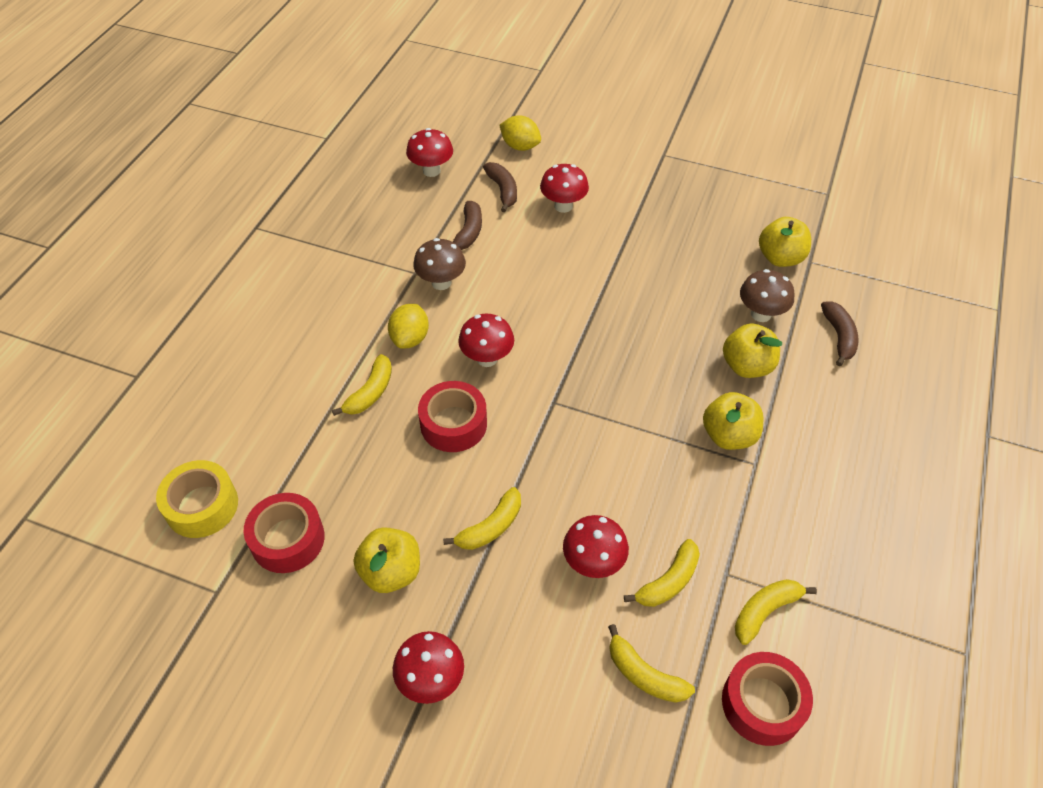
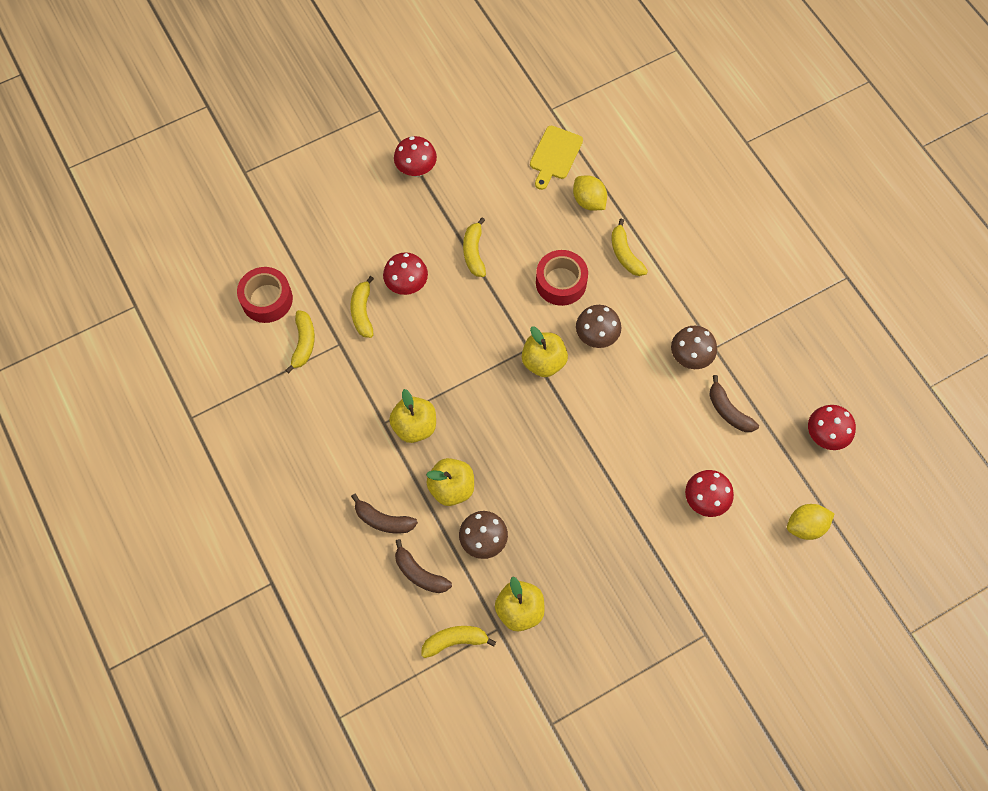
camera: 130 degrees right, 15 degrees up
yellow tape [156,460,238,538] -> none
red tape [244,493,325,573] -> yellow cutting board [530,126,583,190]
yellow apple [354,527,420,593] -> yellow apple moved to [522,326,568,377]
yellow lemon [388,304,429,349] -> yellow lemon moved to [573,175,607,211]
red mushroom [458,314,514,367] -> brown mushroom [576,305,622,348]
brown banana [483,162,517,213] -> brown banana moved to [351,494,418,534]
yellow banana [608,624,695,703] -> yellow banana moved to [421,626,496,658]

